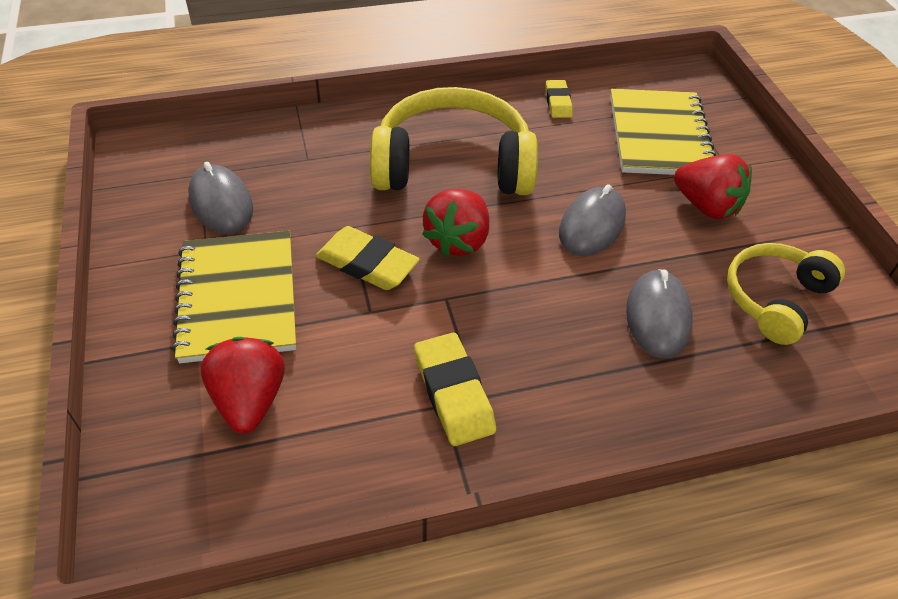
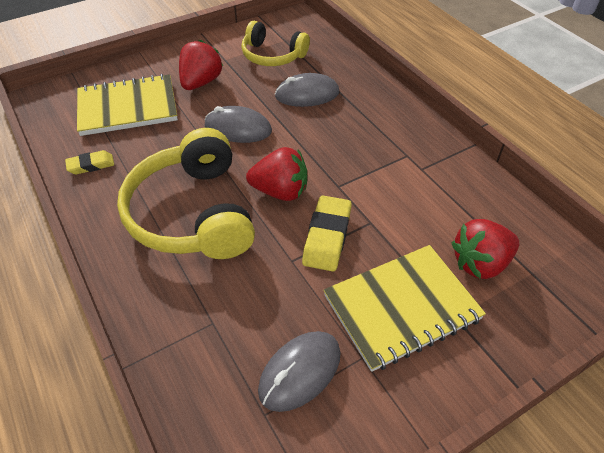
camera: 105 degrees left, 0 degrees up
yellow eraser [414,333,496,446] -> none

